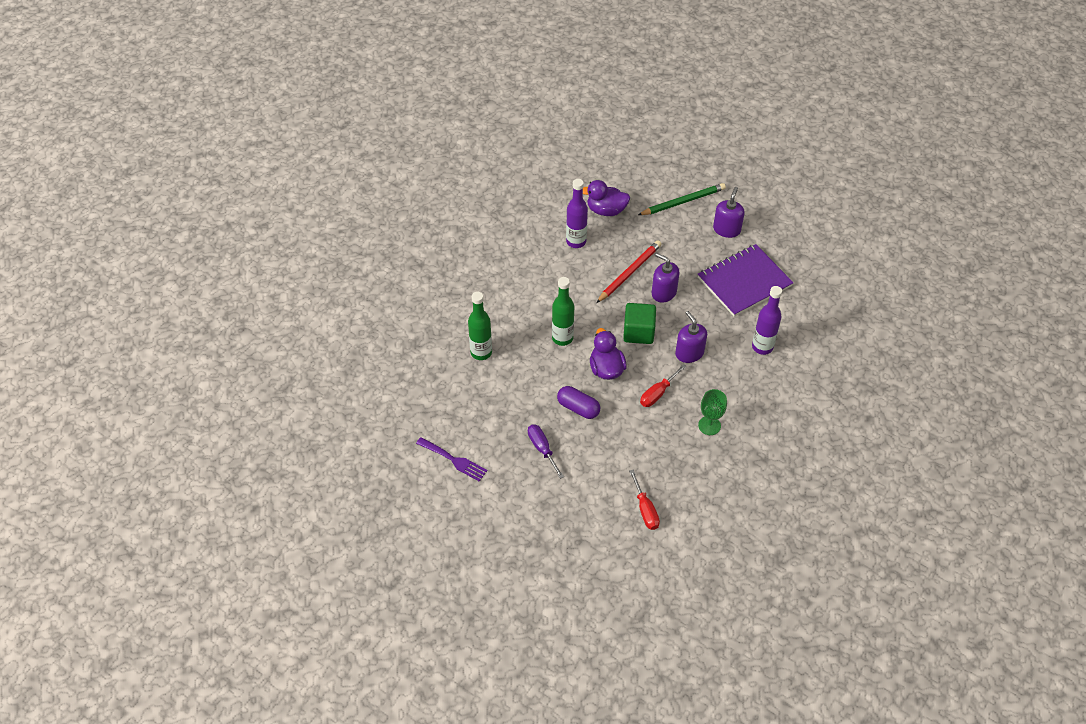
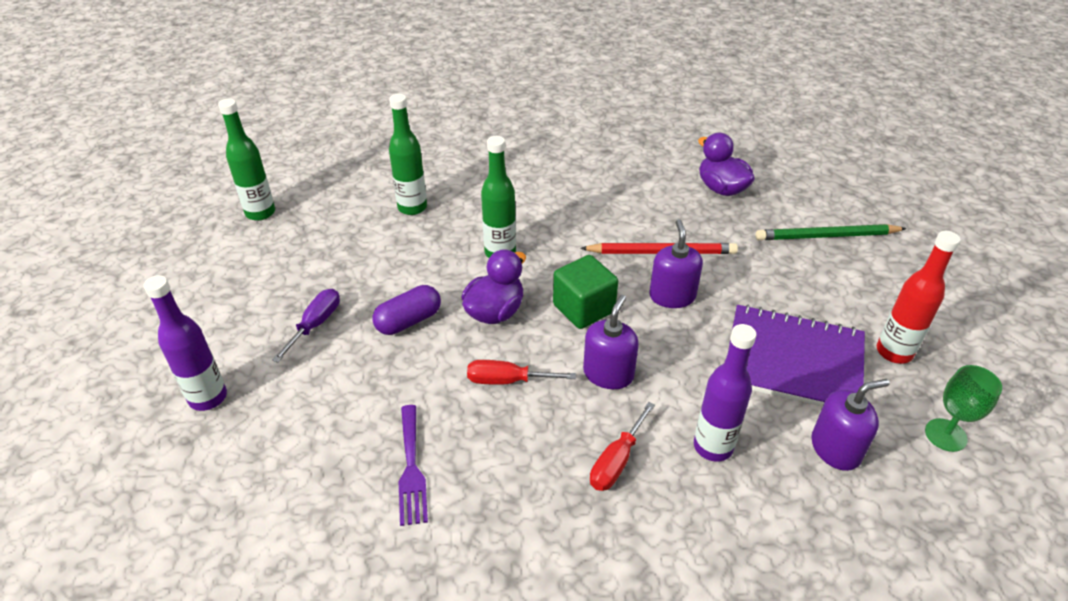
camera: 50 degrees right, 10 degrees down
purple fork [416,437,487,482] -> purple fork moved to [399,405,428,526]
purple capsule [557,386,600,419] -> purple capsule turned 60 degrees clockwise [372,285,441,335]
purple bottle [566,179,588,248] -> purple bottle moved to [143,275,227,411]
red screwdriver [629,469,660,530] -> red screwdriver moved to [590,402,655,491]
green pencil [638,183,726,215] -> green pencil turned 150 degrees clockwise [756,224,907,240]
green goblet [698,389,727,435] -> green goblet moved to [925,365,1002,452]
purple soap dispenser [713,187,745,238] -> purple soap dispenser moved to [811,379,889,471]
none -> green bottle [218,98,275,221]
none -> red bottle [877,231,961,364]

